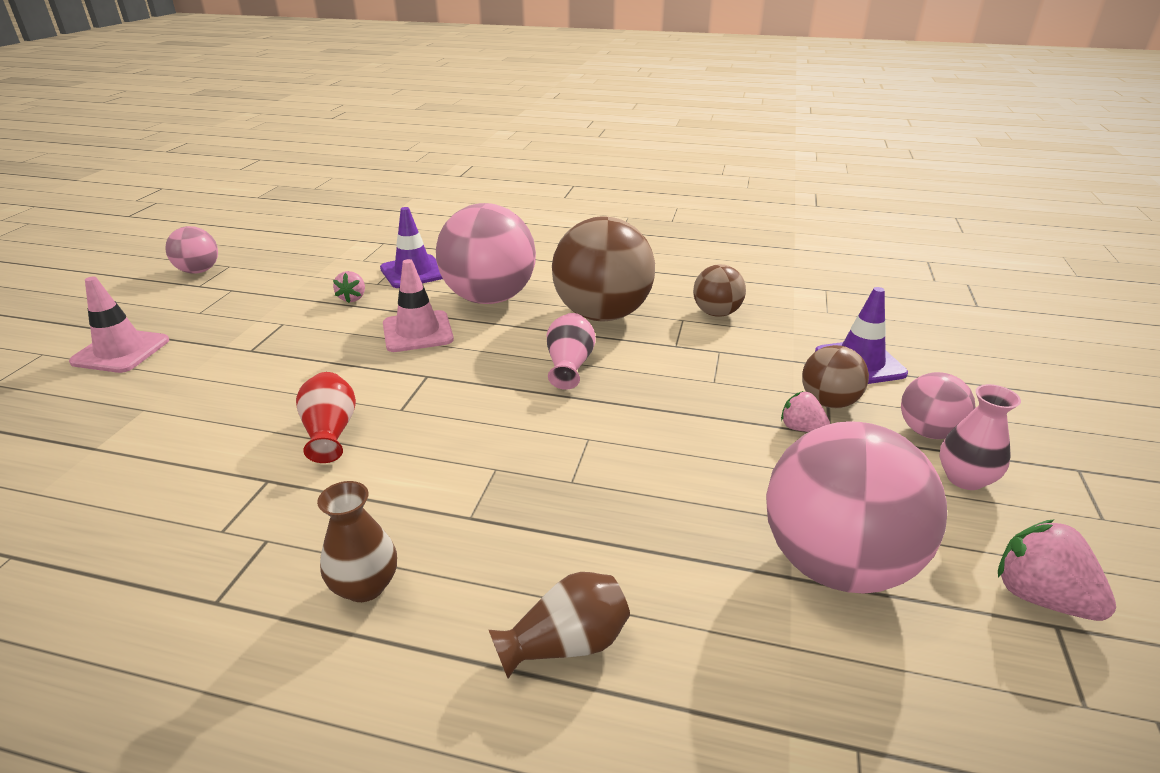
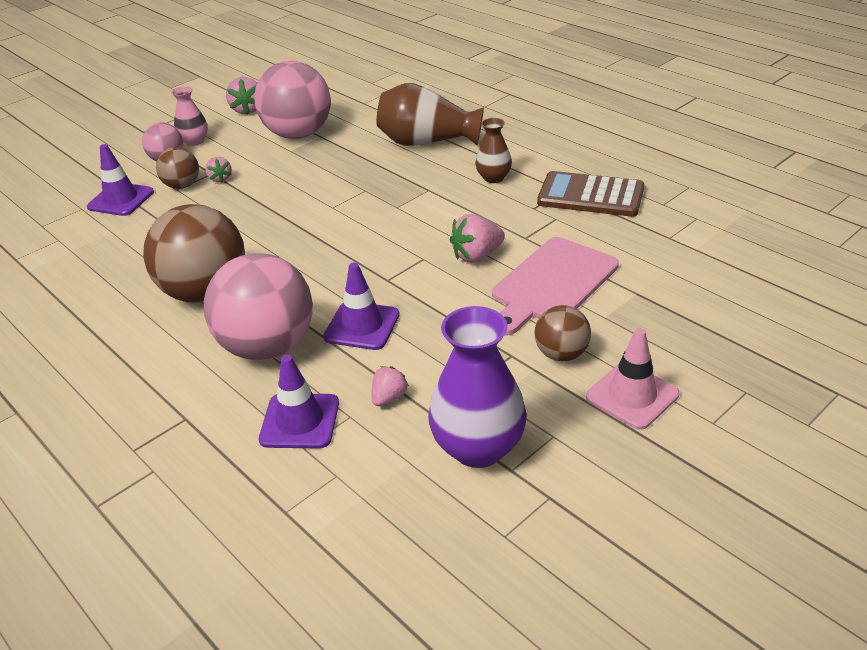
camera: 145 degrees left, 5 degrees up
pink ball [165,226,218,274] -> none
red vase [296,372,356,463] -> pink strawberry [450,214,505,262]
pink traffic cone [383,259,454,352] -> purple traffic cone [323,262,400,350]
brown vase [489,572,630,679] -> brown vase [377,83,484,146], size x1.80
pink vase [546,313,596,390] -> none
brown ball [693,264,746,317] -> brown ball moved to [535,305,591,361]
none -> purple vase [428,306,527,468]
none -> pink cutting board [492,237,619,335]
none -> brown calculator [537,171,644,217]

